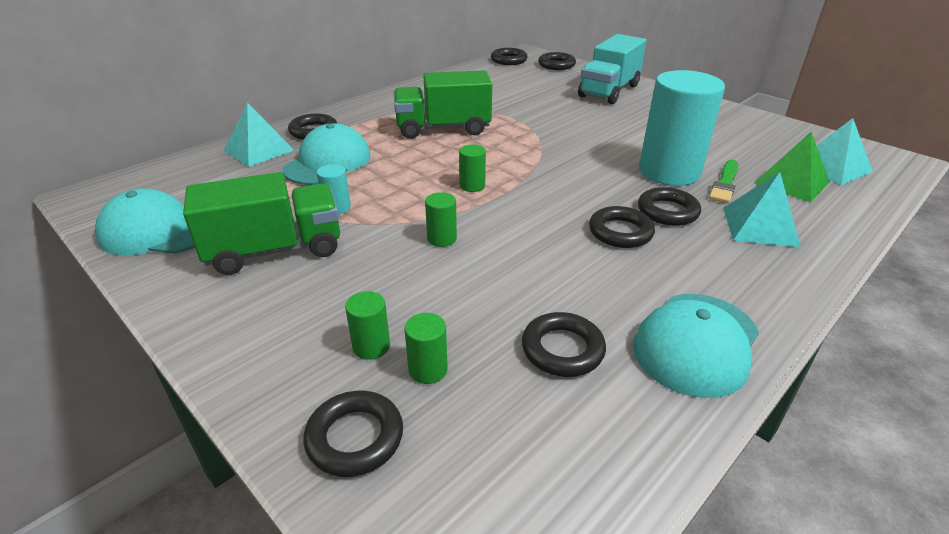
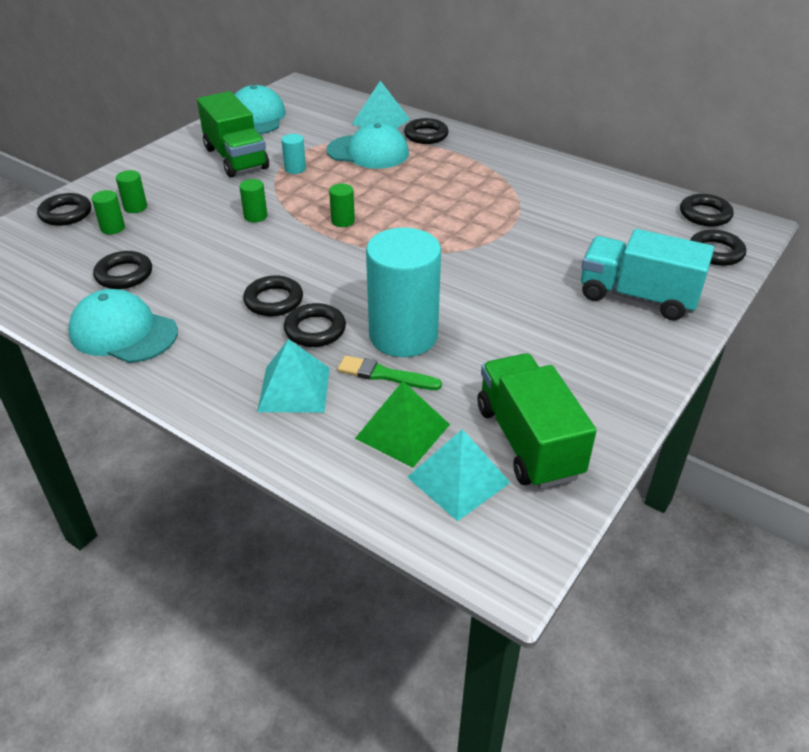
camera: 80 degrees right, 5 degrees up
green truck [394,70,492,139] -> green truck moved to [478,353,596,489]

